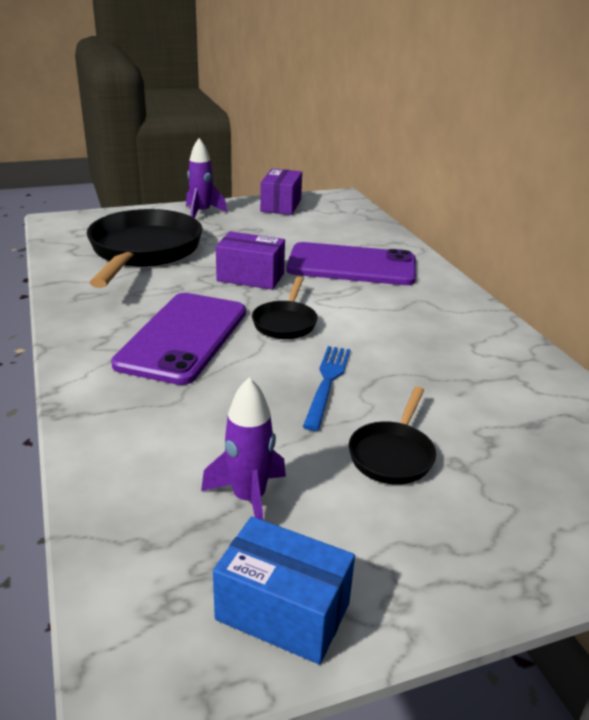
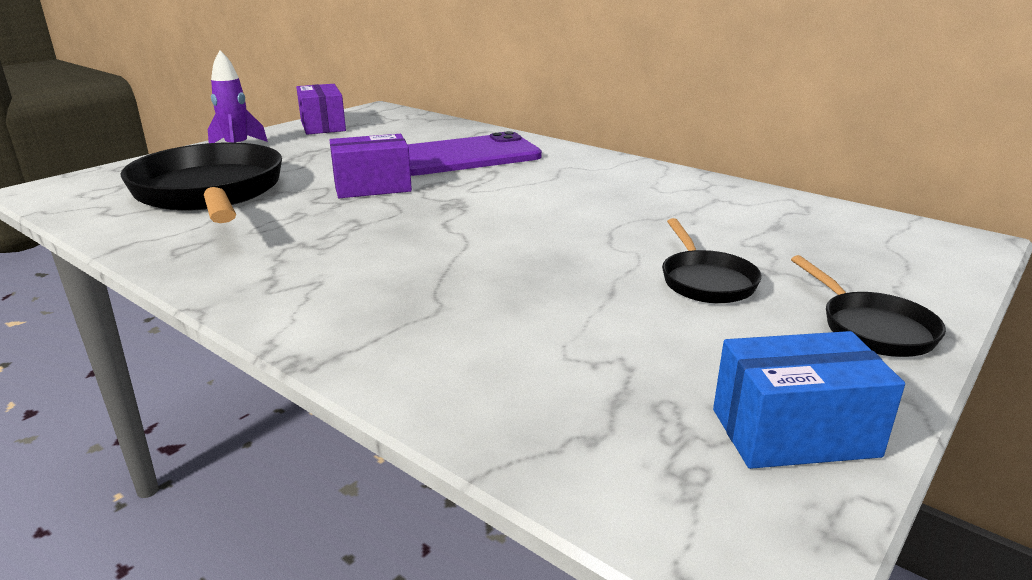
camera: 30 degrees left, 5 degrees down
purple phone [111,293,246,385] -> none
purple rocket [201,377,286,520] -> none
black pan [252,277,318,339] -> black pan moved to [791,255,946,357]
blue fork [303,346,351,431] -> none

